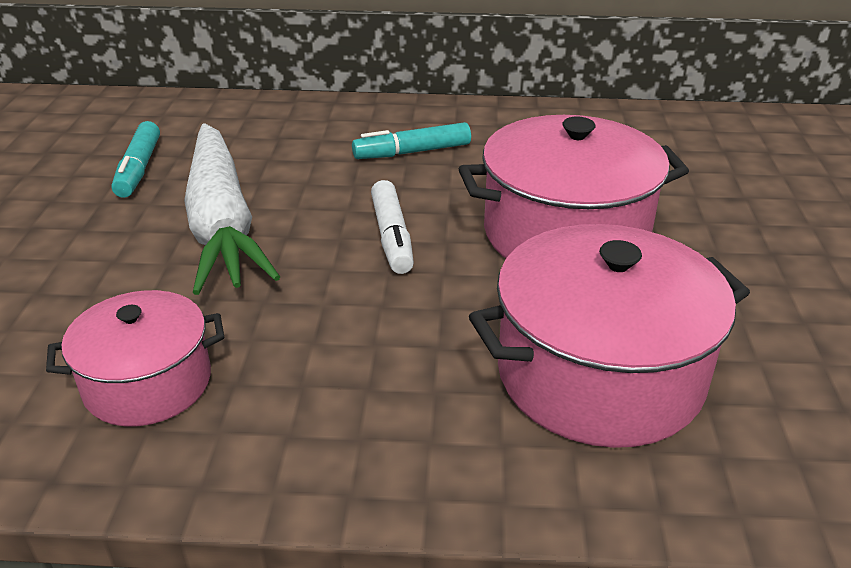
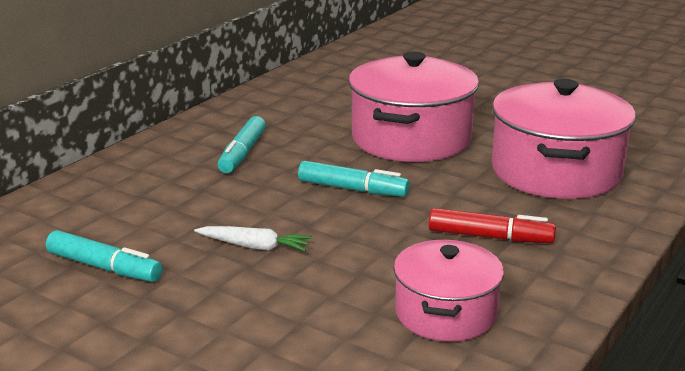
camera: 60 degrees left, 10 degrees down
white carrot [184,123,280,295] -> white carrot [194,226,312,251], size x0.41
white marker [371,180,414,274] -> turquoise marker [298,161,410,197]
none -> red marker [429,208,556,243]

